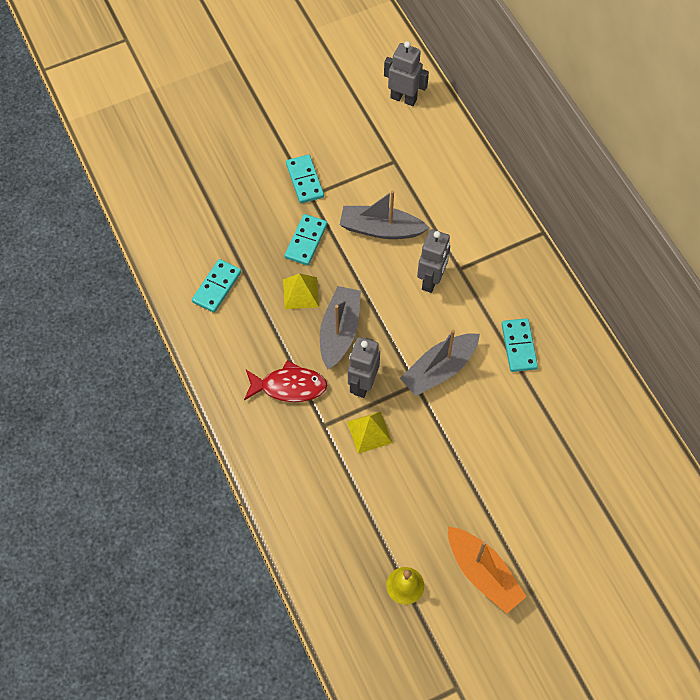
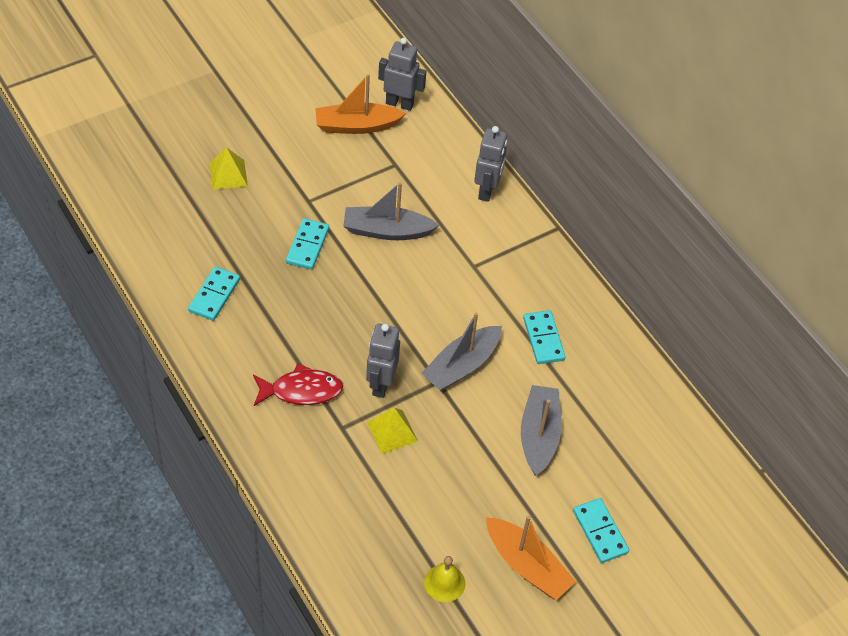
camera: 10 degrees left, 10 degrees down
yellow pyramid [283,273,319,309] -> yellow pyramid moved to [210,147,248,190]
turquoise domino [286,155,324,203] -> turquoise domino moved to [573,498,629,563]
grey boat [320,286,361,369] -> grey boat moved to [521,385,562,476]
grey robot [417,229,450,293] -> grey robot moved to [474,126,507,202]
none -> orange boat [315,74,406,134]

